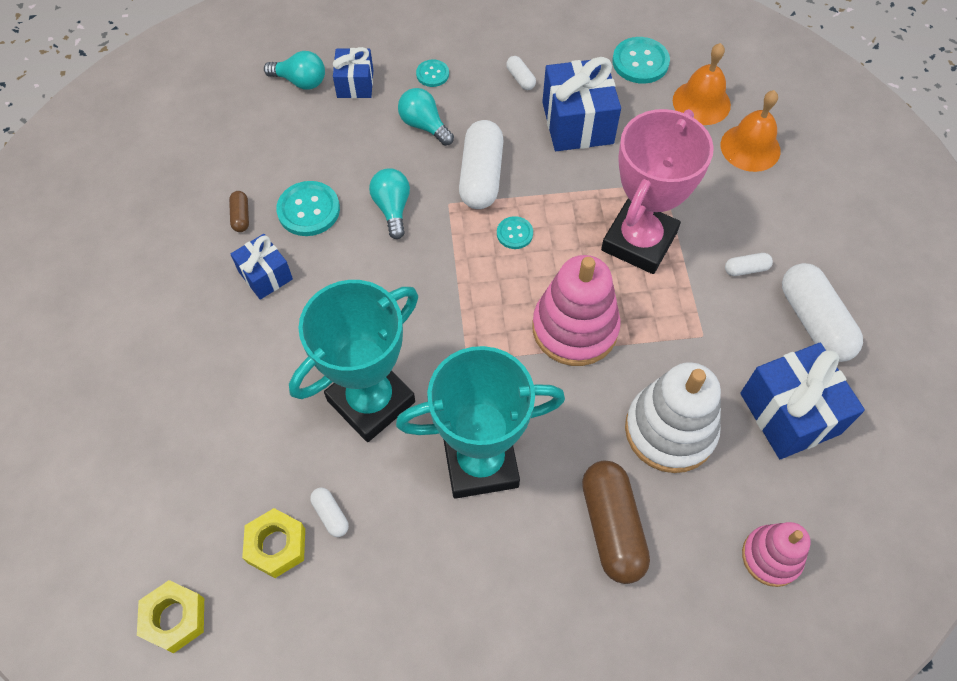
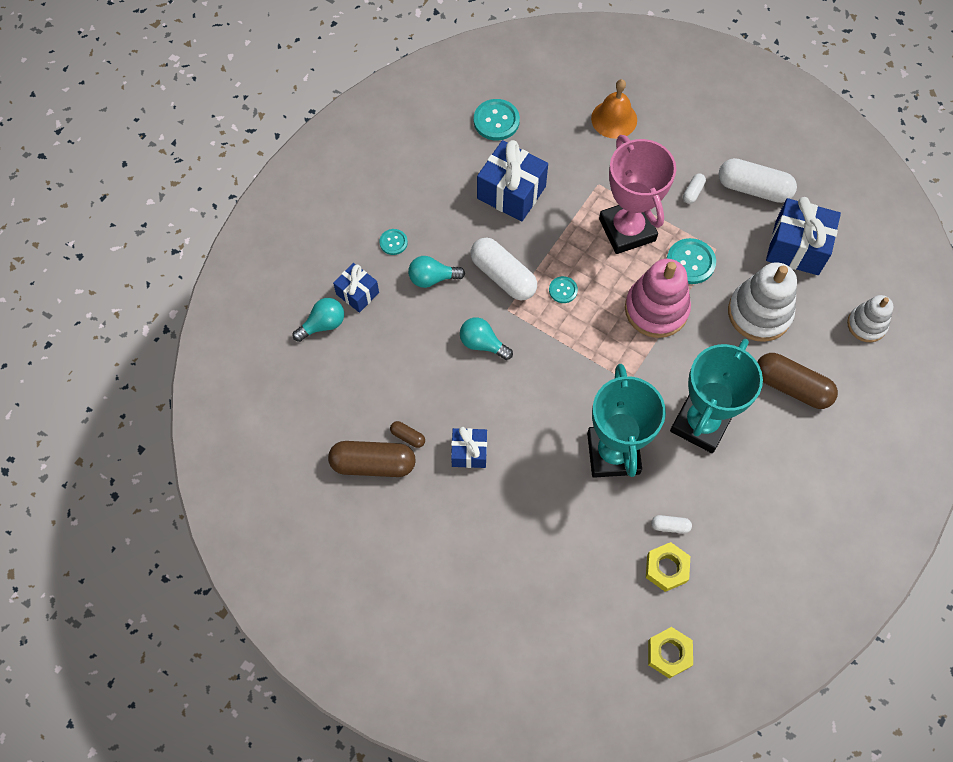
camera: 50 degrees left, 5 degrees up
turquoise button [276,181,340,236] -> turquoise button moved to [667,238,716,284]
white capsule [506,56,536,90] -> none
orange bell [673,43,731,125] -> none
pink stacking toy [742,522,811,587] -> white stacking toy [847,295,893,342]
none -> brown capsule [328,441,416,477]

